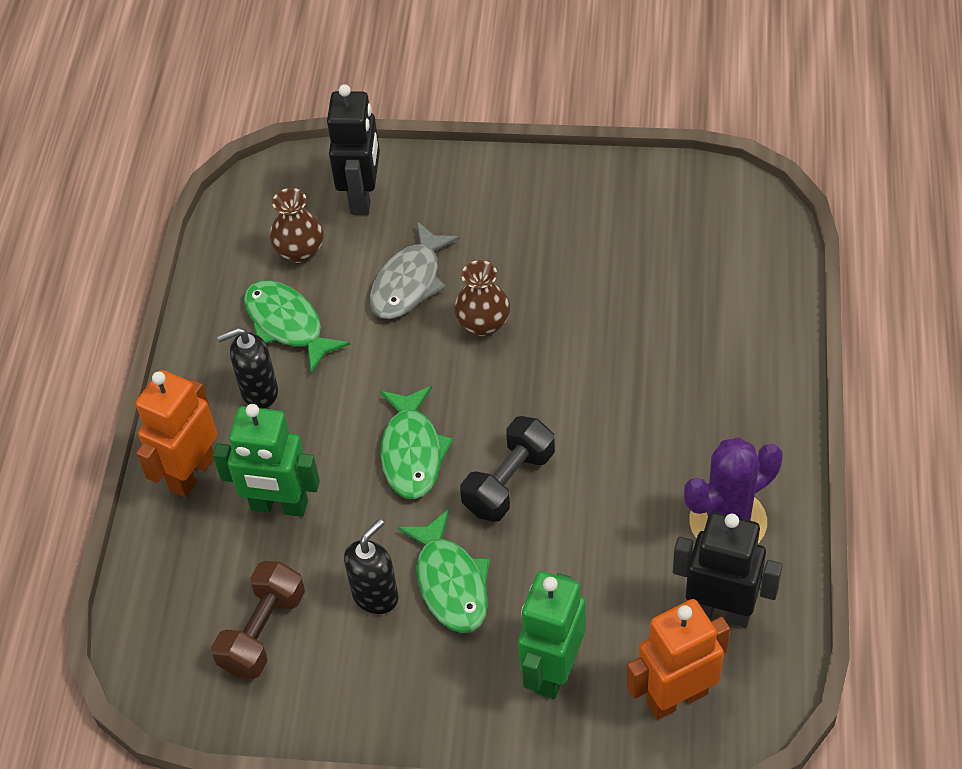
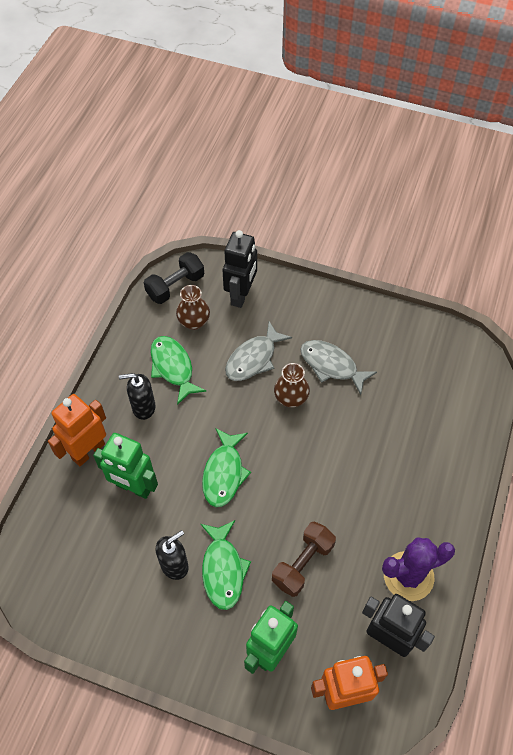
camera: 10 degrees right, 5 degrees up
brown dumbbell [211,561,305,679] -> brown dumbbell moved to [272,521,336,597]
black dumbbell [460,416,555,522] -> black dumbbell moved to [144,252,204,304]
none -> grey fish [300,340,377,395]

